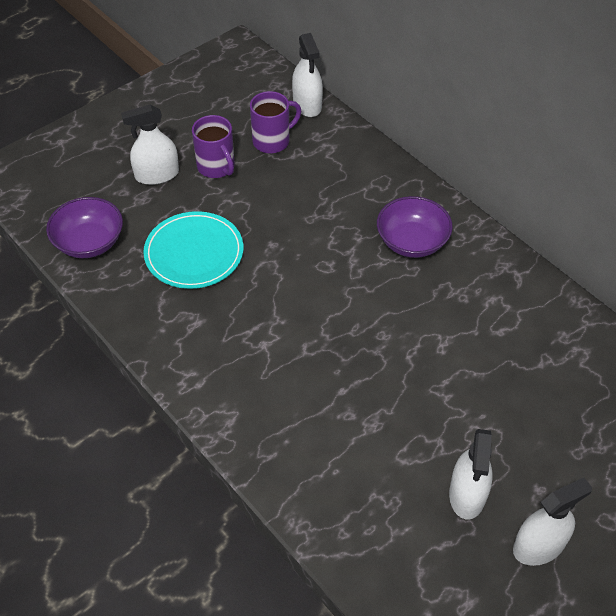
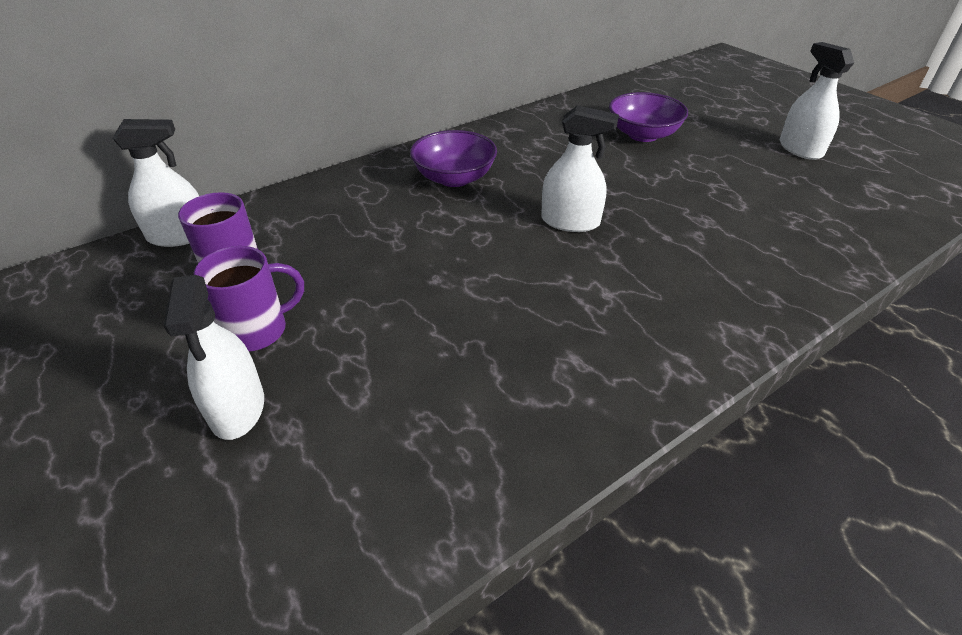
camera: 85 degrees left, 10 degrees down
purple bowl [46,197,123,258] -> purple bowl moved to [609,92,688,142]
turquoise plate [143,211,243,289] -> none
white spray bottle [449,429,493,519] -> white spray bottle moved to [541,105,619,232]

